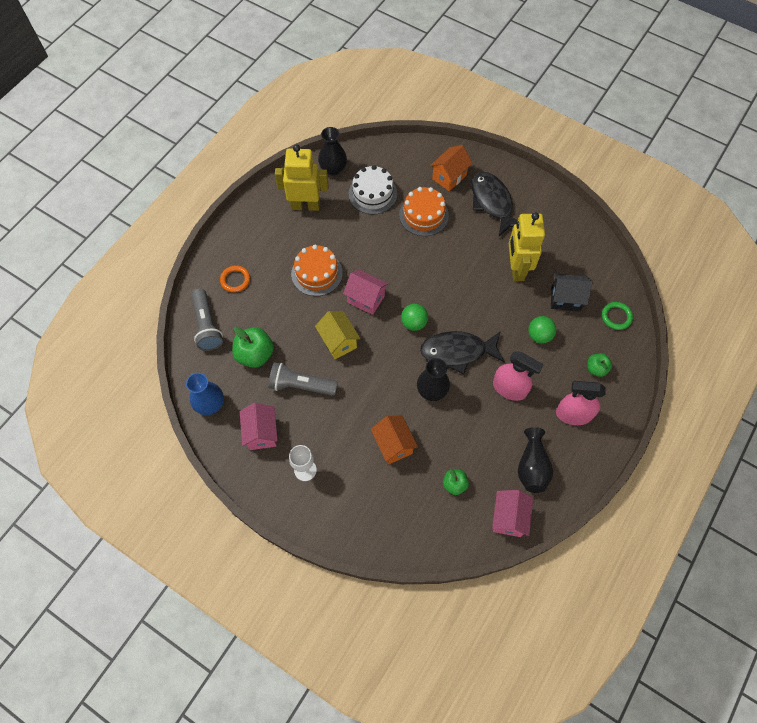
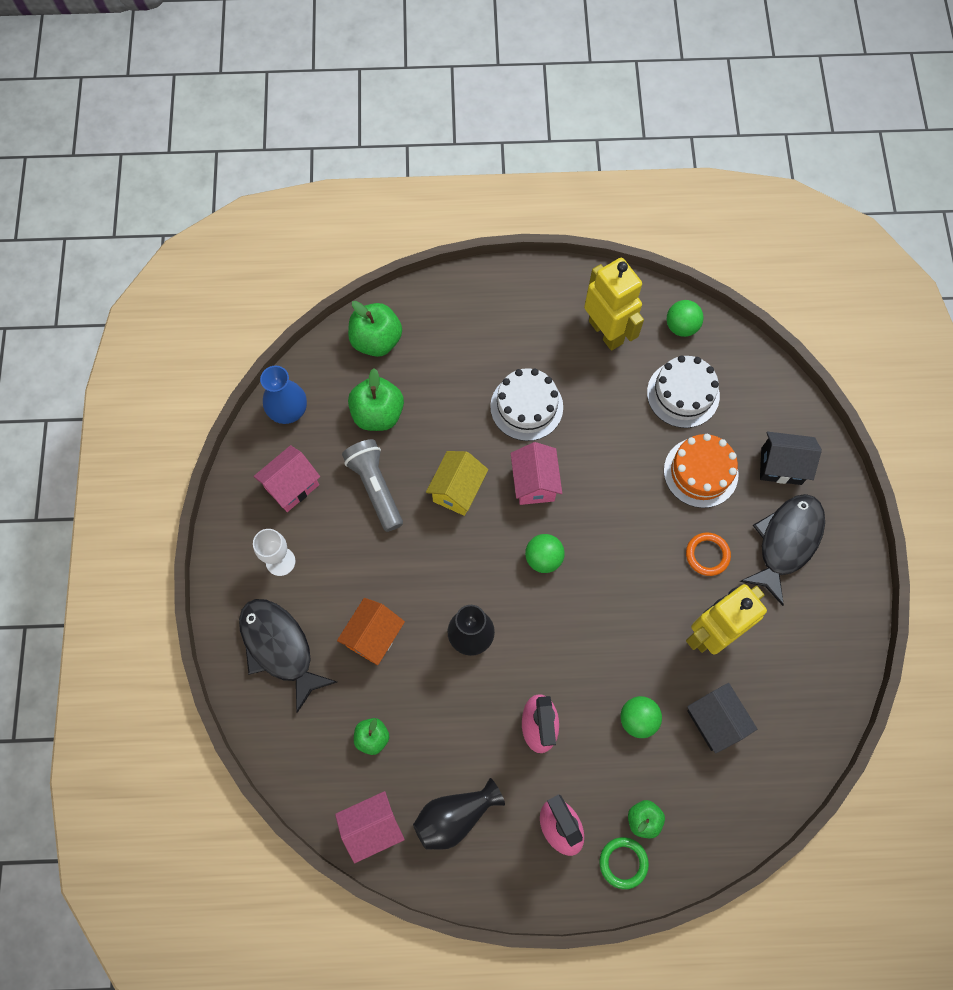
camera: 55 degrees right, 5 degrees up
grey flashlight [192,288,223,351] -> green apple [348,301,402,357]
orange ring [220,265,250,293] -> orange ring moved to [686,533,731,576]
orange cake [291,245,343,296] -> white cake [490,368,563,441]
black vase [318,127,347,176] -> green ball [667,300,704,337]
black fish [420,331,505,374] -> black fish moved to [239,599,337,713]
orange house [430,145,473,191] -> black house [760,432,822,485]
green ring [602,302,633,330] -> green ring moved to [599,837,649,889]

